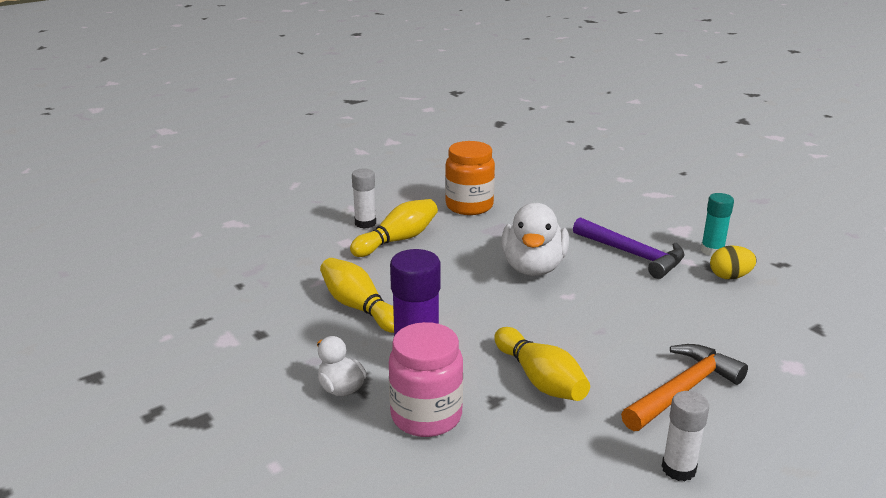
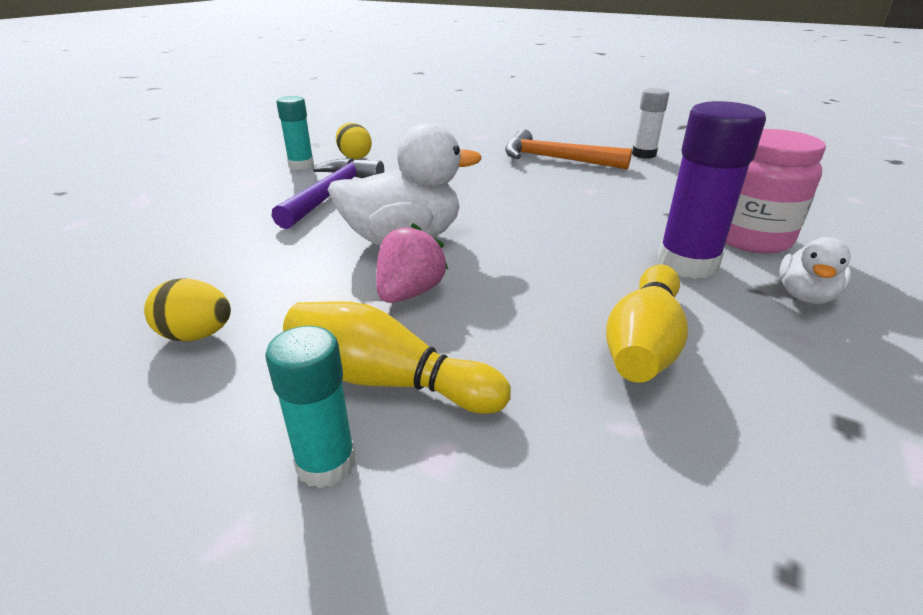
camera: 115 degrees left, 5 degrees up
white glue stick [352,168,376,229] -> turquoise glue stick [265,326,356,488]
orange jar [445,141,495,215] -> yellow egg [144,278,231,341]
yellow bowling pin [494,327,590,401] -> none
none -> pink strawberry [376,223,449,303]

